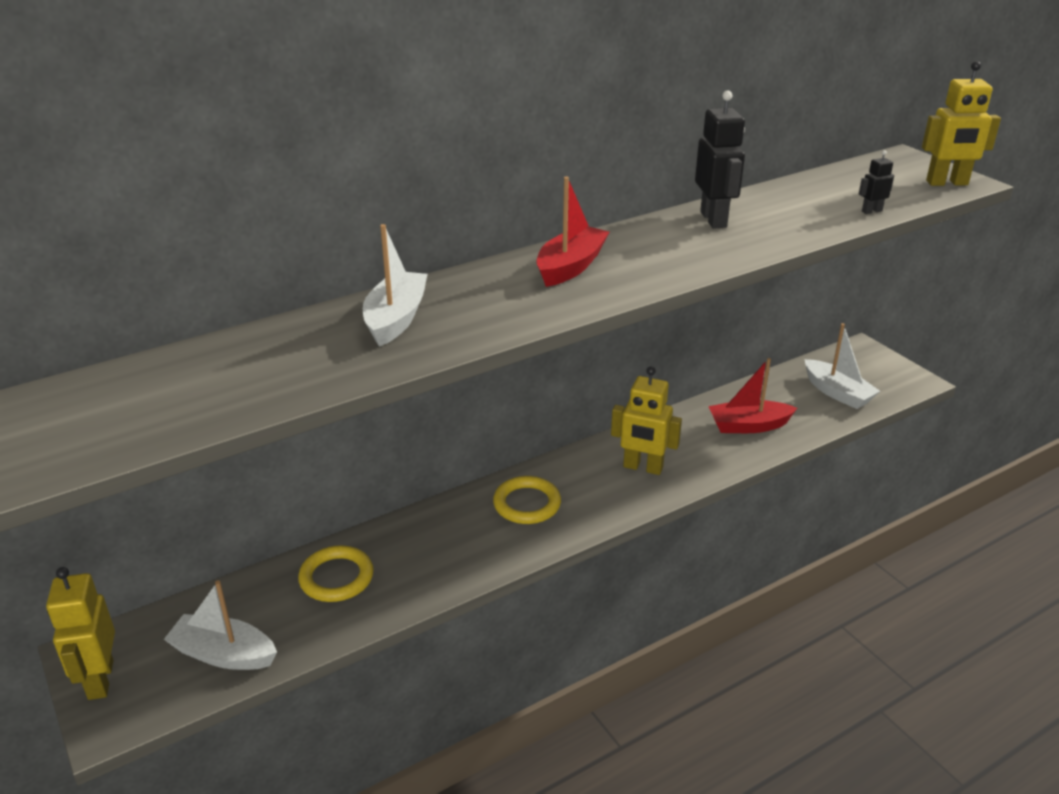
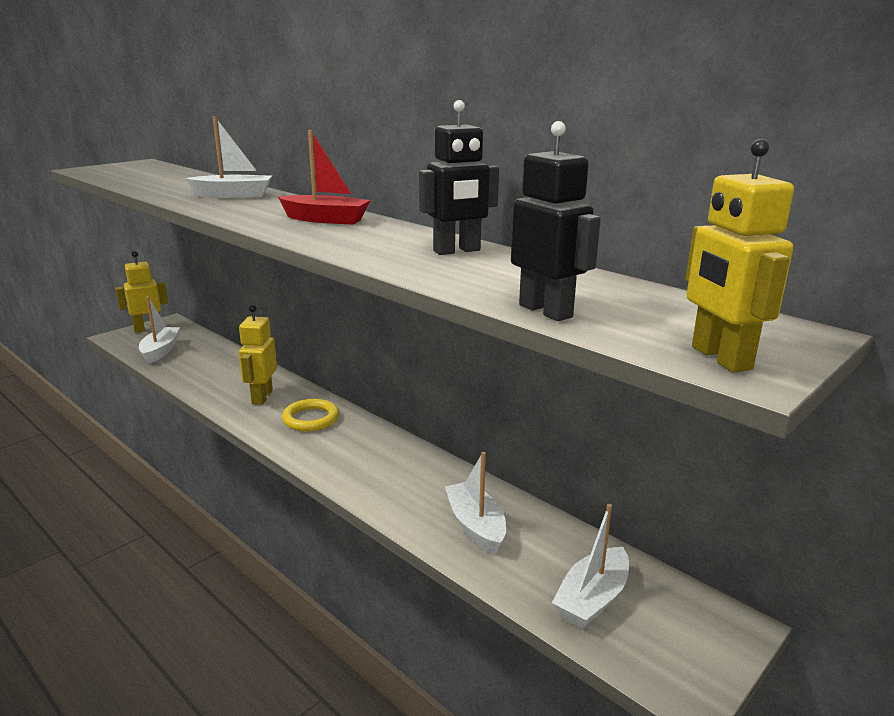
camera: 75 degrees right, 10 degrees down
yellow ring [298,545,374,602] -> none
yellow robot [611,366,682,475] -> yellow robot moved to [239,305,277,405]
red boat [708,358,797,433] -> white boat [445,452,506,554]
black robot [859,150,894,214] -> black robot [511,121,601,321], size x2.01

